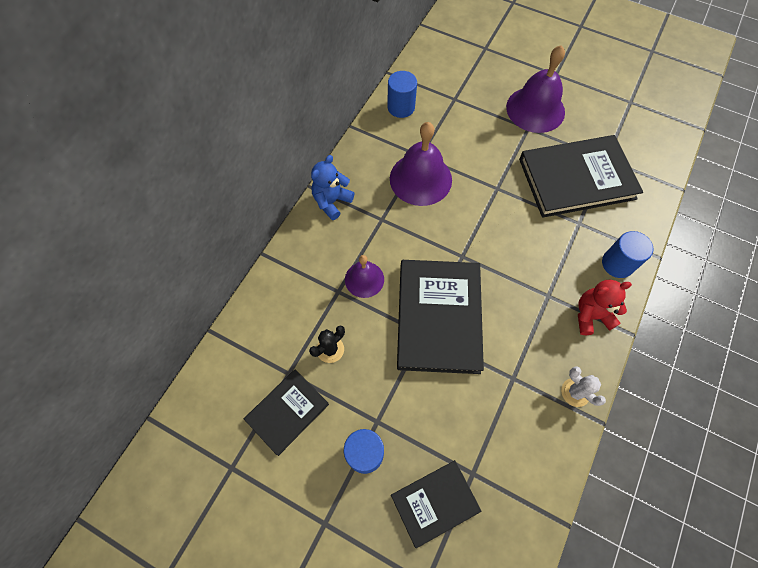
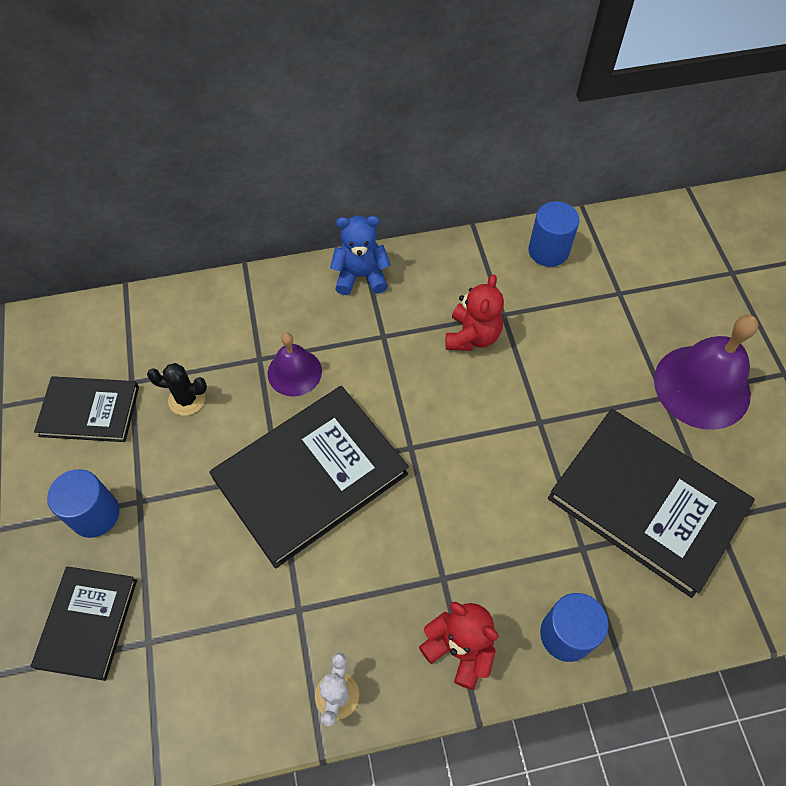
camera: 50 degrees right, 5 degrees down
purple bell [390,122,452,206] -> red teddy bear [446,275,504,351]
black book [391,460,481,548] -> black book turned 75 degrees clockwise [31,566,137,681]

